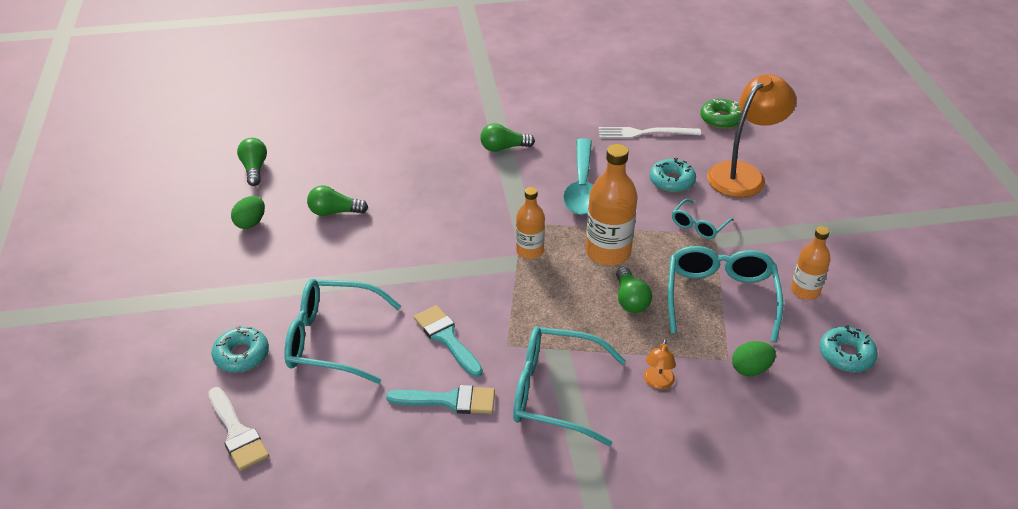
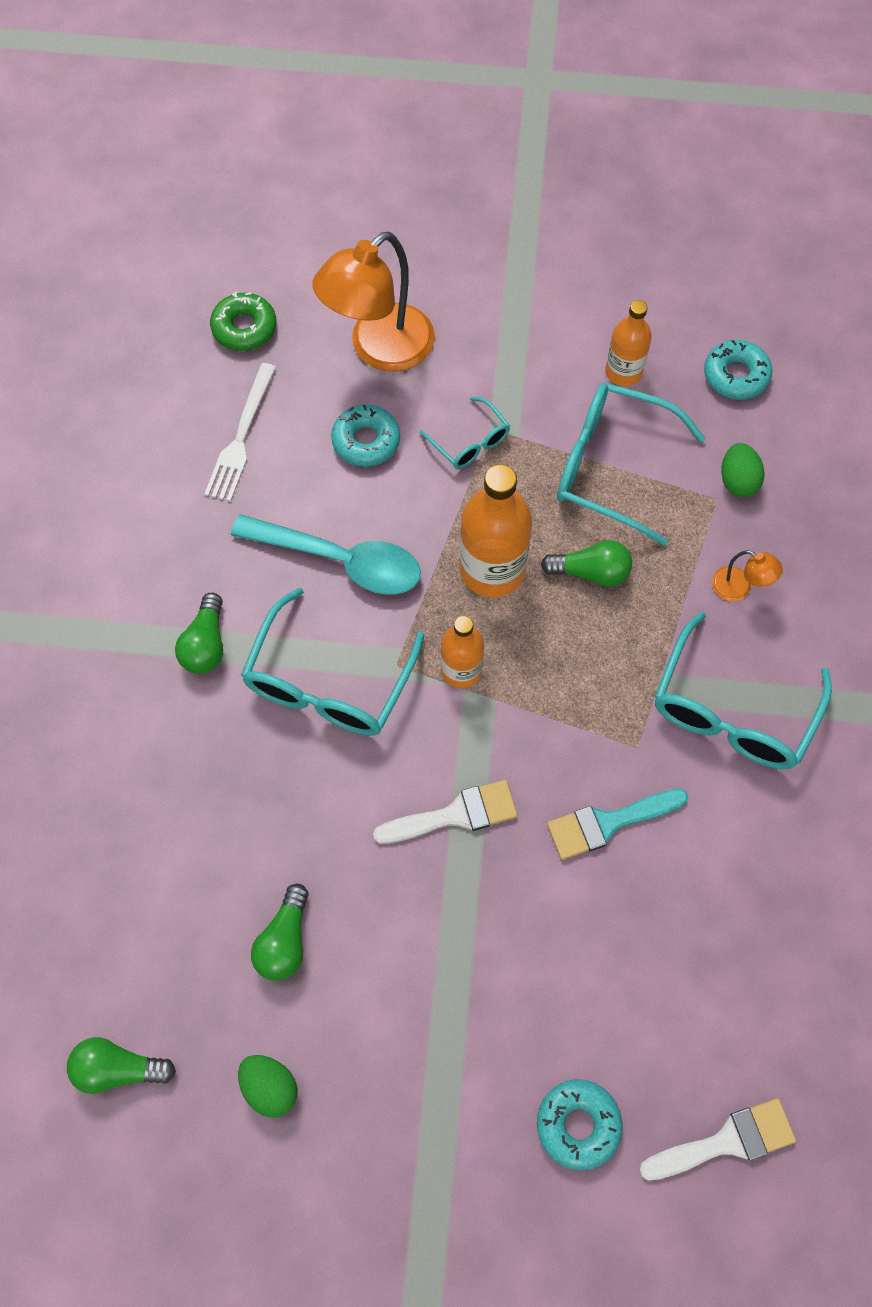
camera: 75 degrees left, 25 degrees up
turquoise glasses [284,279,401,384] -> turquoise glasses moved to [241,587,424,736]
turquoise brush [386,385,495,414] -> none
orange lamp [707,74,796,198] -> orange lamp turned 105 degrees counterclockwise [312,232,435,372]
none -> white brush [373,780,518,844]

